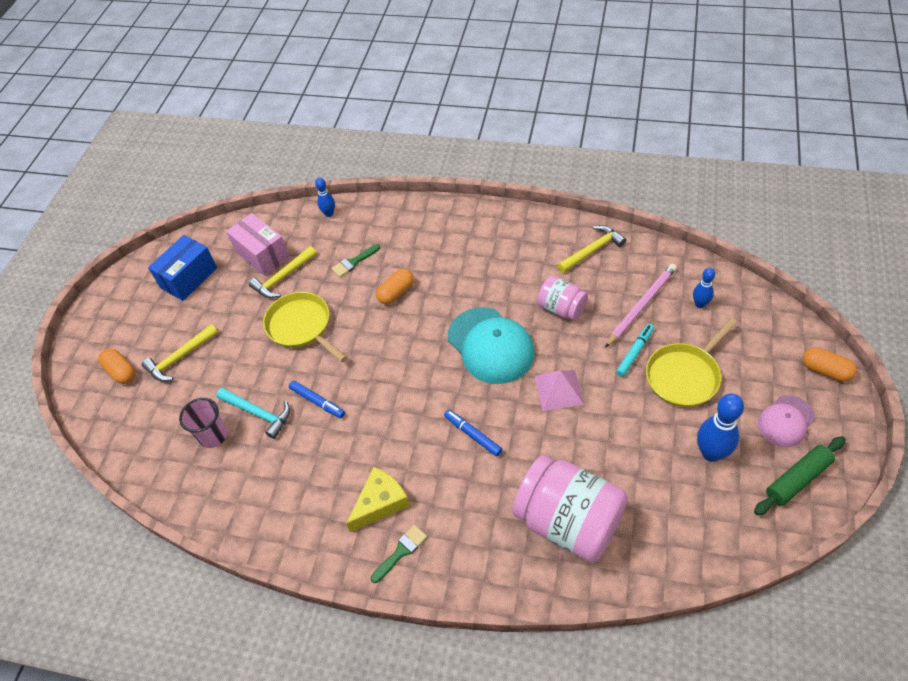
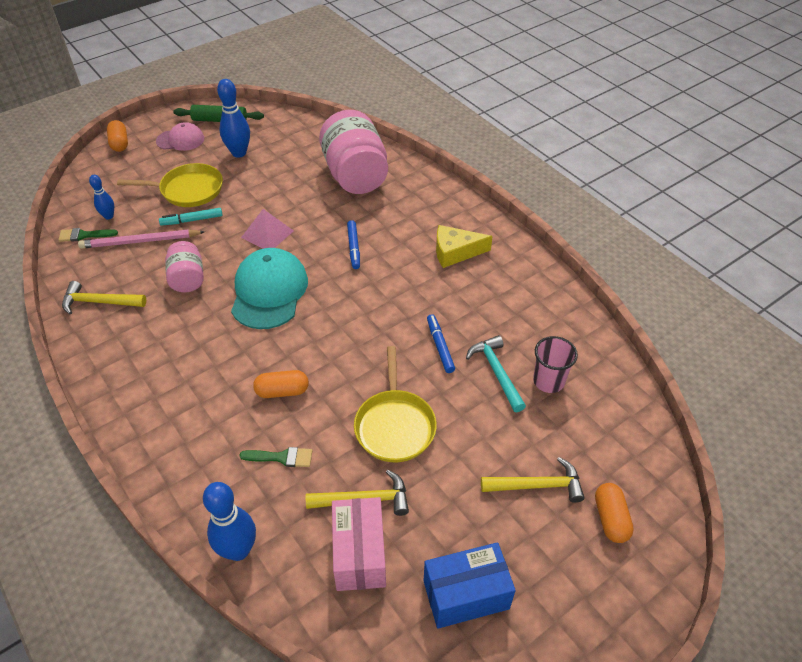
camera: 145 degrees left, 5 degrees down
blue bowling pin [315,178,335,217] -> blue bowling pin [203,482,256,561], size x1.74
green brush [371,525,427,583] -> green brush moved to [58,228,118,242]

